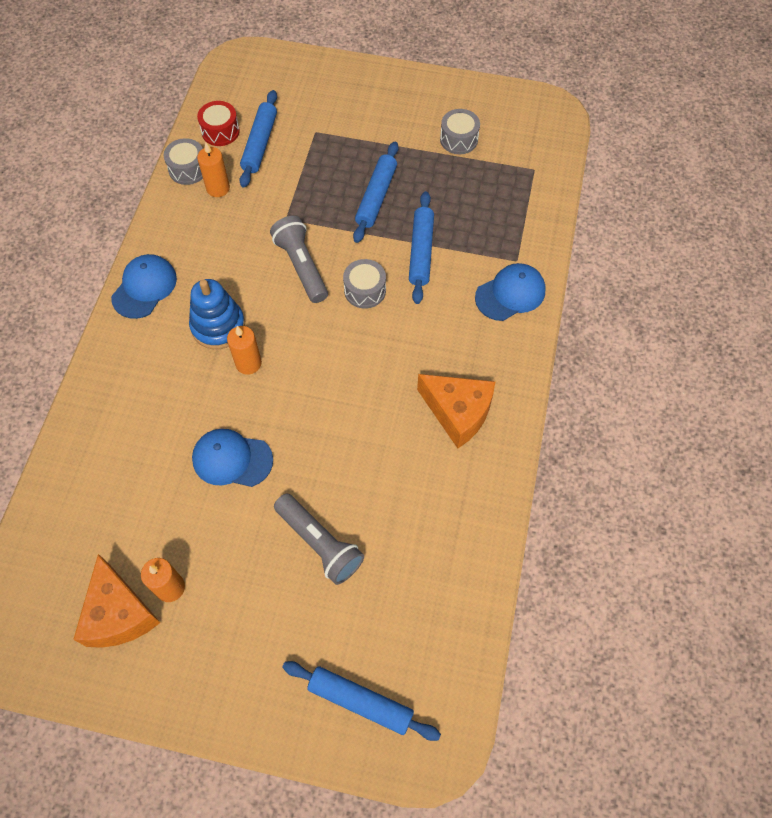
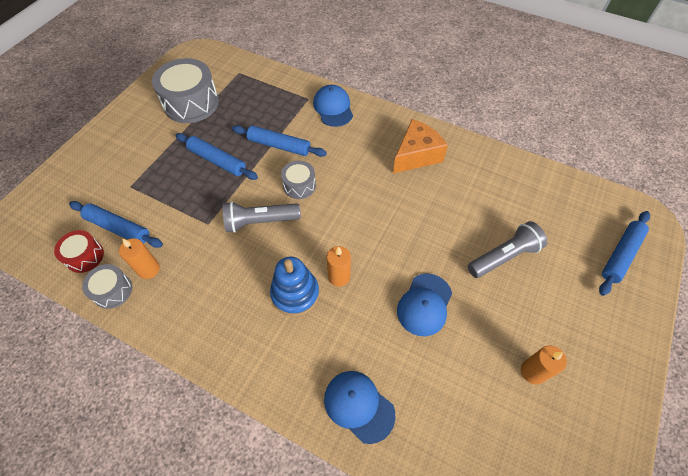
camera: 75 degrees left, 5 degrees down
orange cheese [73,554,161,648] -> none
blue cap [111,254,177,319] -> blue cap moved to [324,371,395,444]
grey drum [440,109,480,154] -> grey drum [152,58,219,123], size x1.88

